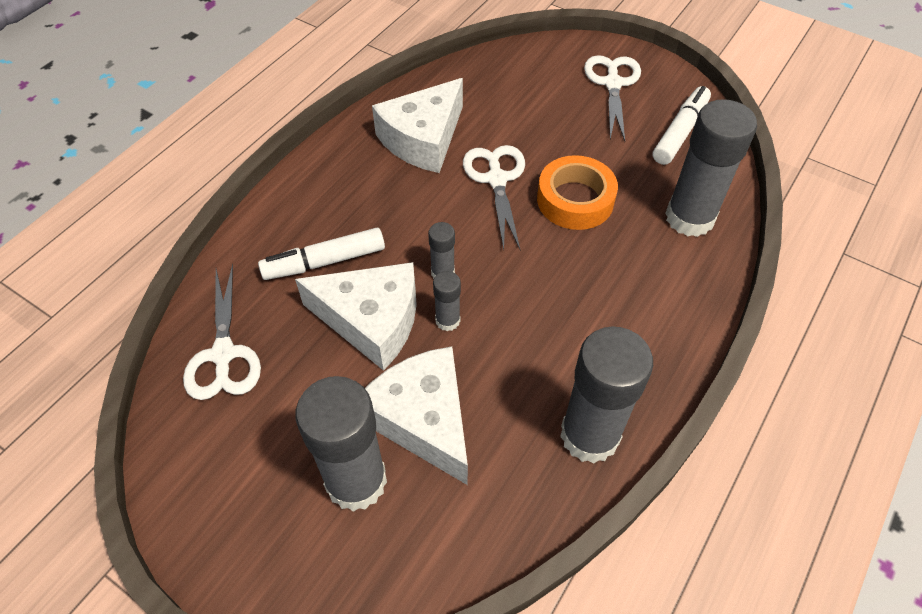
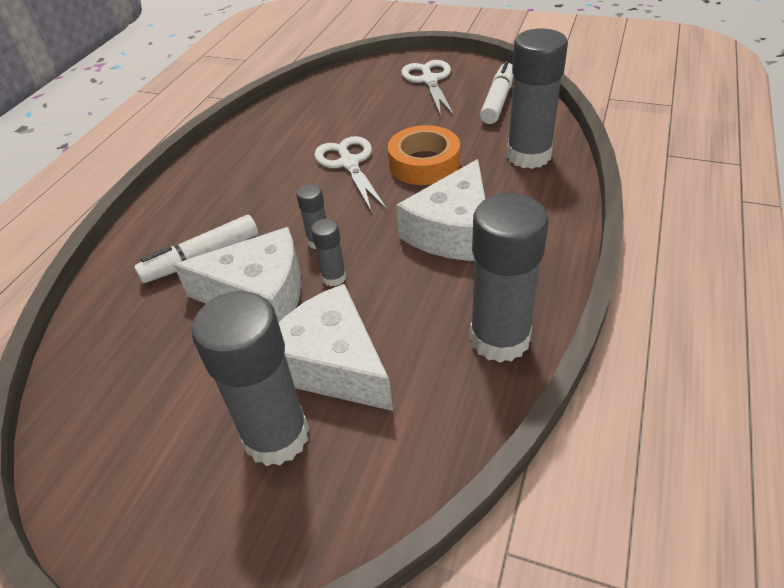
camera: 10 degrees left, 10 degrees down
white scissors [183,264,261,400] -> none
white cheese [372,78,463,173] -> white cheese moved to [396,159,485,261]

